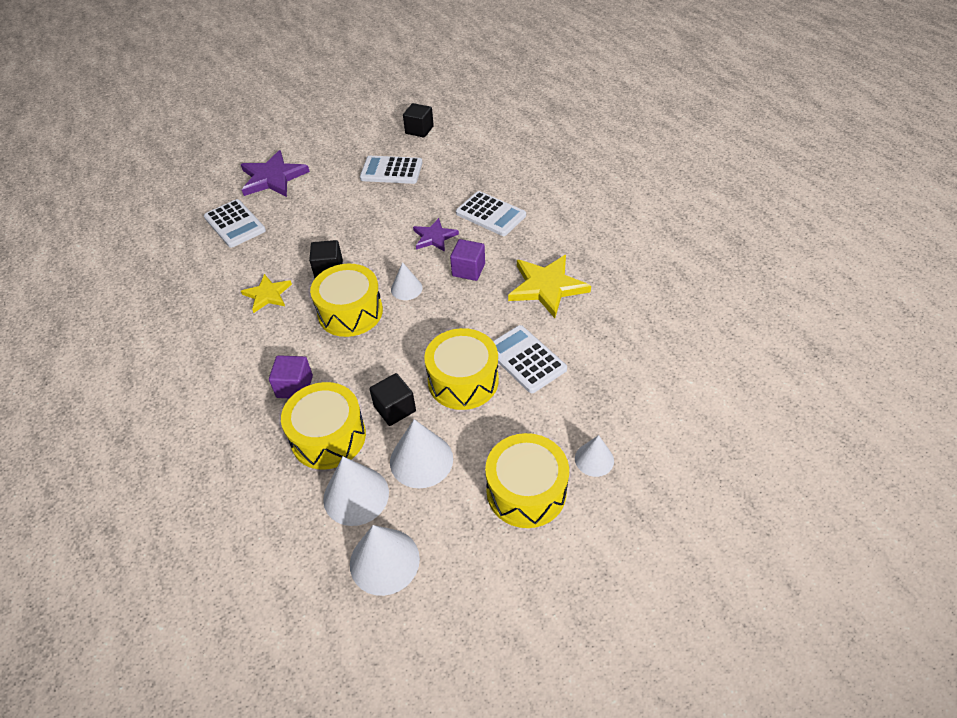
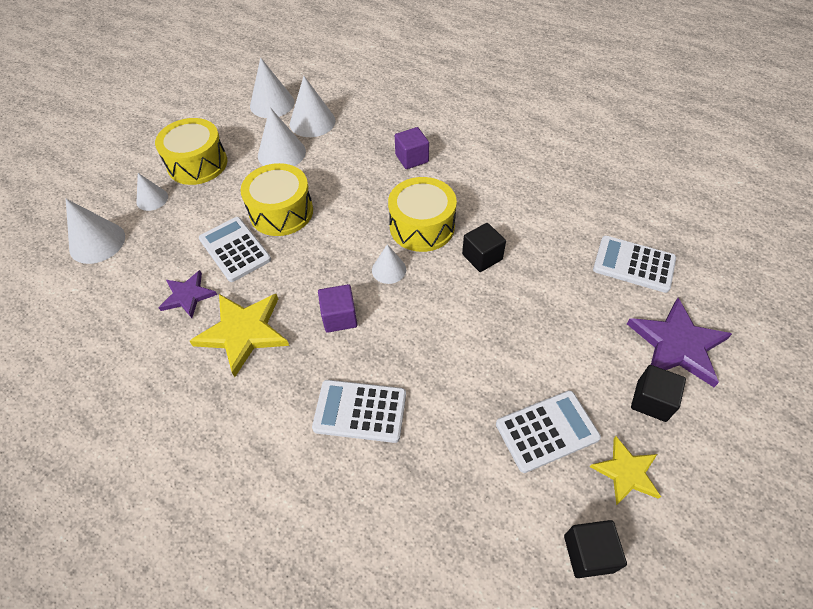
camera: 150 degrees right, 5 degrees up
yellow star [241,274,292,313] -> yellow star moved to [590,436,661,506]
yellow drum [281,382,366,470] -> none
black cube [369,373,416,426] -> black cube moved to [631,365,686,422]
purple star [413,218,459,252] -> purple star moved to [159,270,217,318]
white calculator [493,325,567,393] -> white calculator turned 150 degrees counterclockwise [199,217,271,282]
none -> white cone [66,199,125,264]

